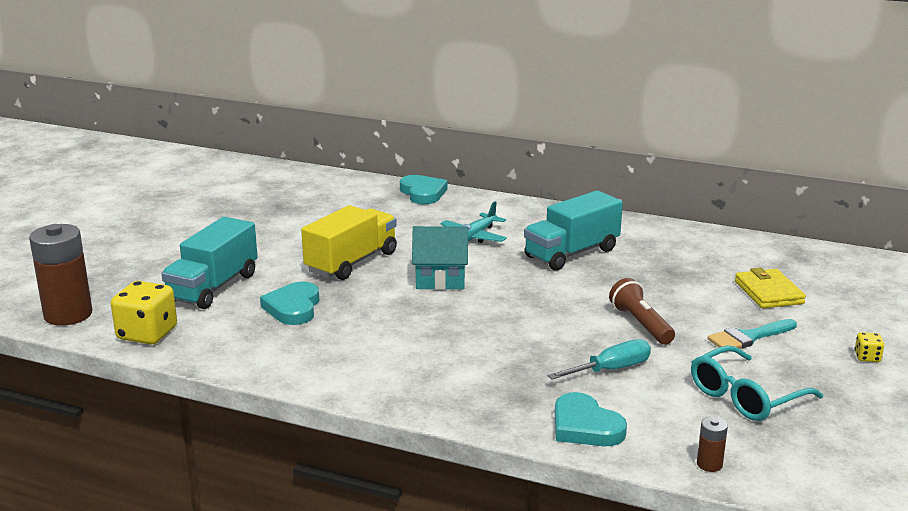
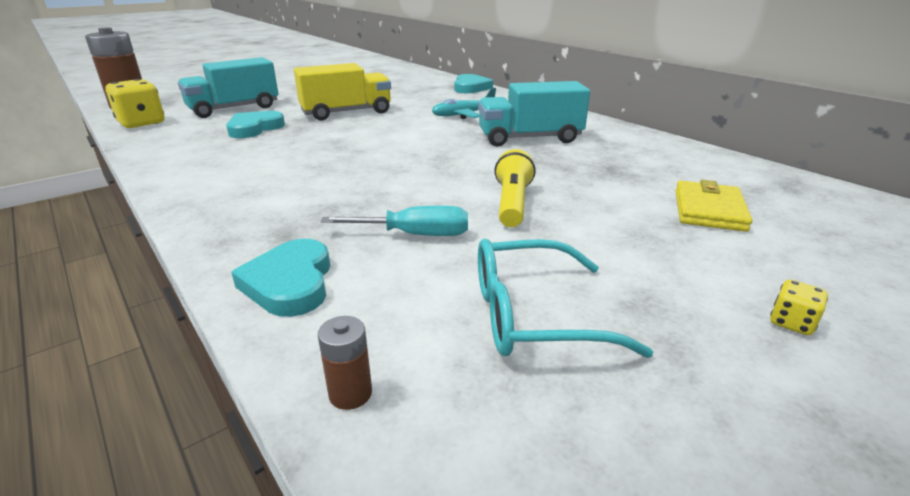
camera: 30 degrees right, 5 degrees up
turquoise house [412,226,468,290] -> none
brown flashlight [609,278,675,344] -> yellow flashlight [494,149,536,227]
turquoise brush [708,319,797,352] -> none

